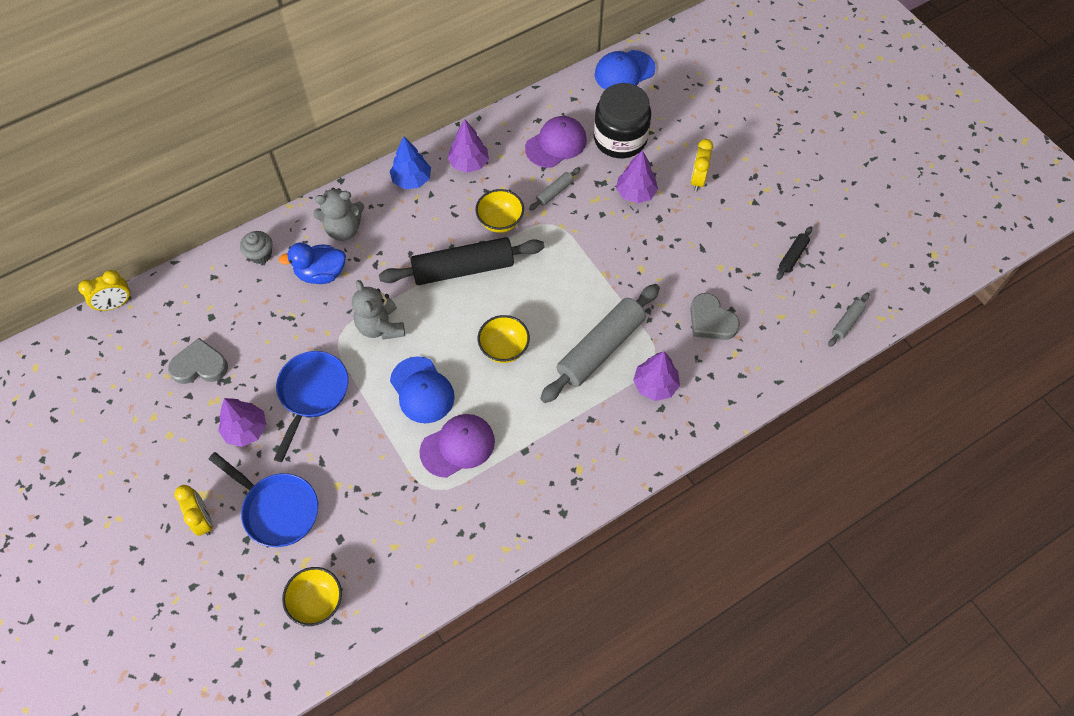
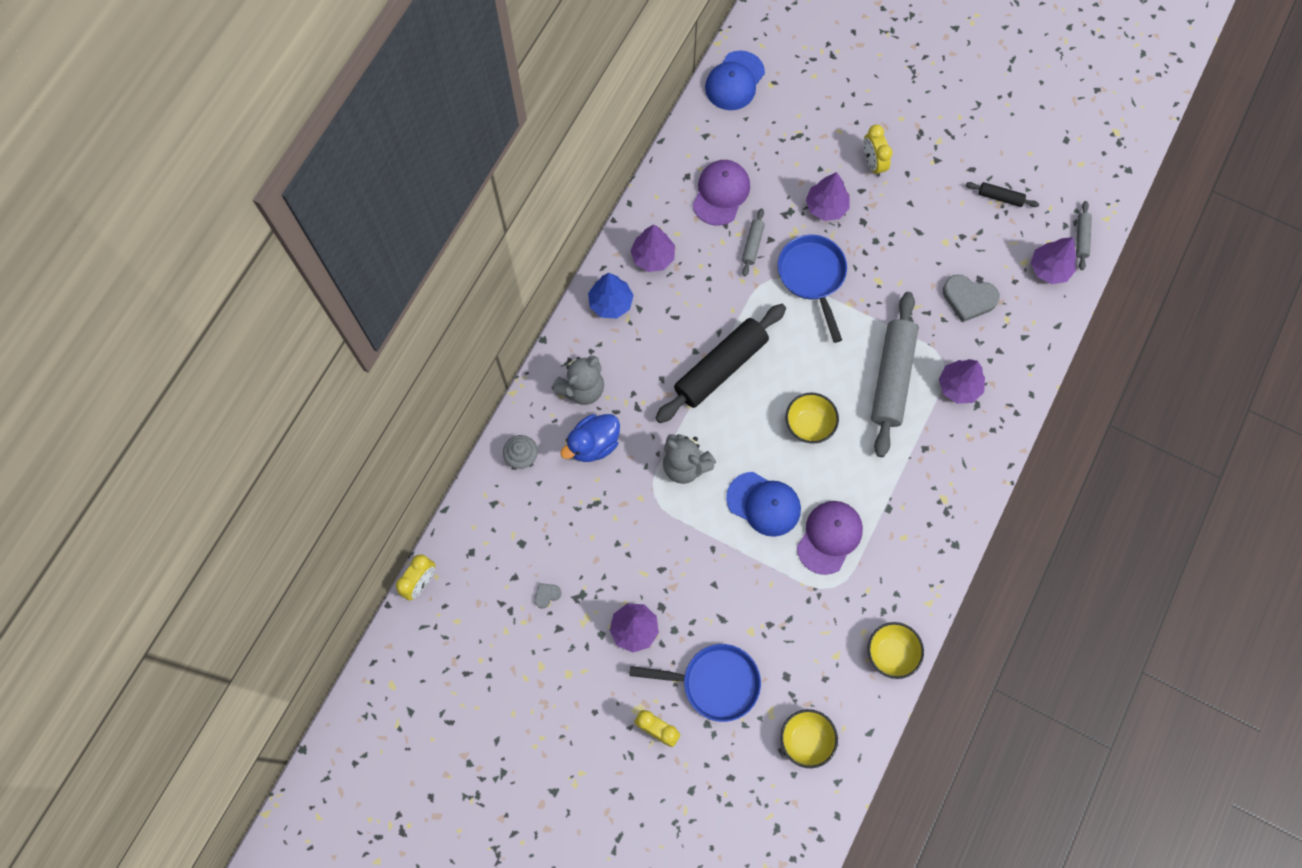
camera: 30 degrees left, 10 degrees up
grey heart [168,338,228,384] -> grey heart [535,583,562,608], size x0.49
blue pan [273,351,349,462] -> blue pan moved to [778,235,847,343]
yellow bowl [475,189,524,233] -> yellow bowl moved to [868,622,924,679]
black jar [594,83,651,158] -> none
black rolling pin [776,226,812,280] -> black rolling pin turned 75 degrees counterclockwise [966,182,1039,207]
none -> purple tree [1031,237,1076,284]

